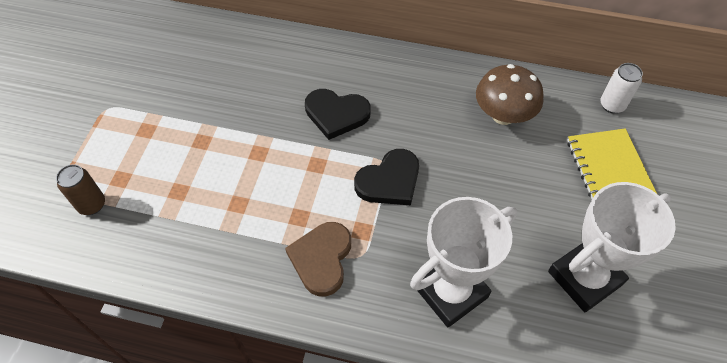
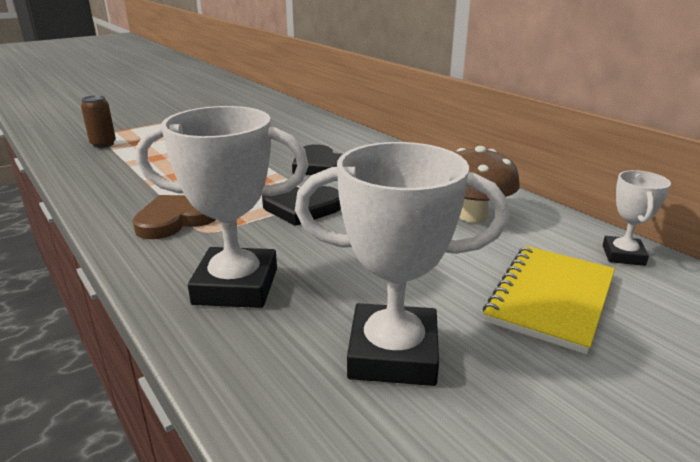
camera: 40 degrees right, 30 degrees down
white can [600,63,643,114] -> white trophy [603,170,671,266]

